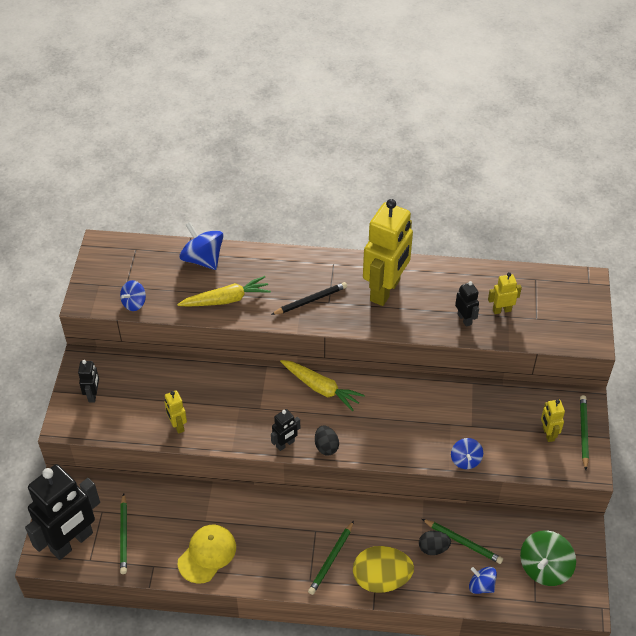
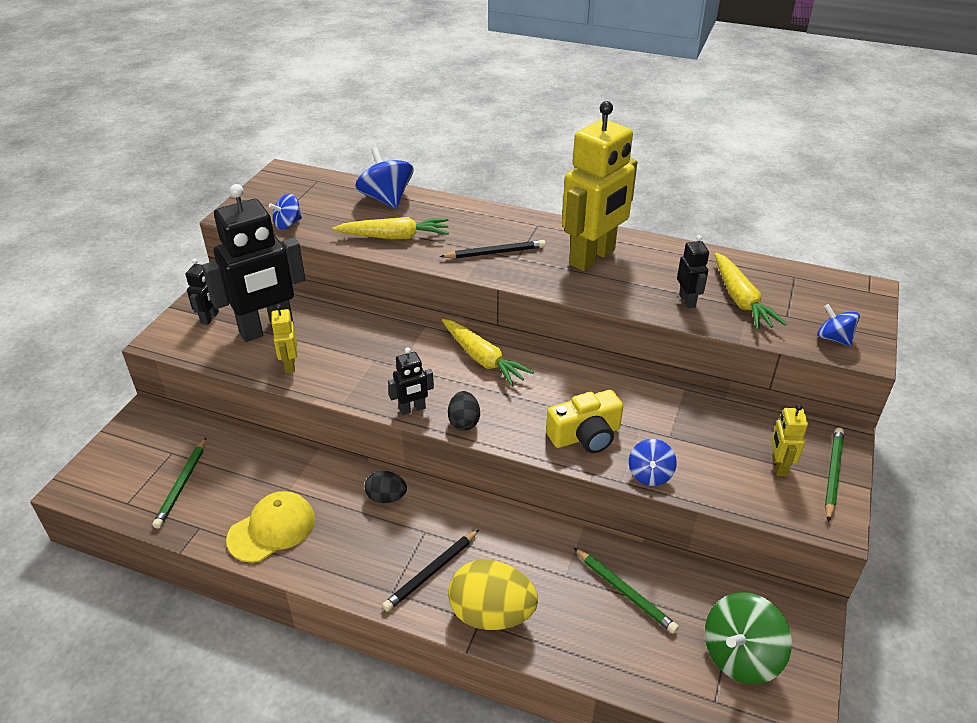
camera: 15 degrees right, 10 degrees down
black robot [25,464,100,560] -> black robot moved to [202,184,306,342]
green pencil [308,521,354,595] -> black pencil [382,530,479,612]
black egg [419,531,451,555] -> black egg moved to [365,471,407,503]
blue spinning top [469,567,497,594] -> blue spinning top moved to [817,304,860,346]
yellow robot [488,272,522,314] -> yellow carrot [715,253,787,330]
none -> yellow camera [546,390,623,453]

